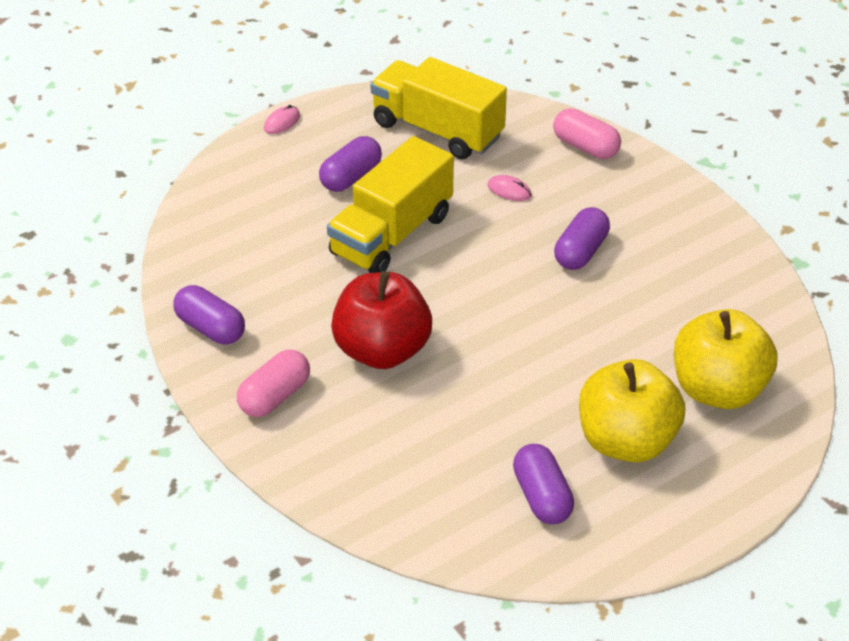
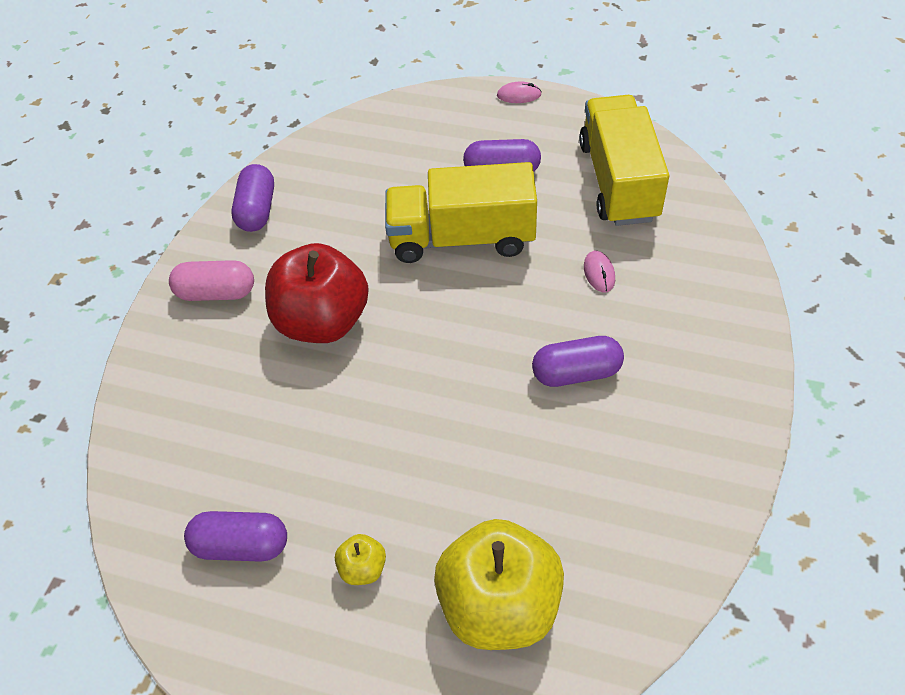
camera: 55 degrees right, 10 degrees up
purple capsule [513,444,574,524] -> purple capsule turned 60 degrees clockwise [184,511,287,562]
pink capsule [553,108,621,159] -> none
yellow apple [579,359,685,462] -> yellow apple [335,534,386,585], size x0.42

